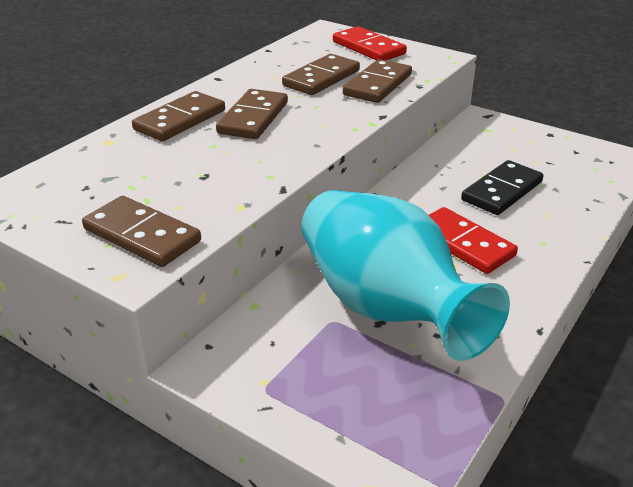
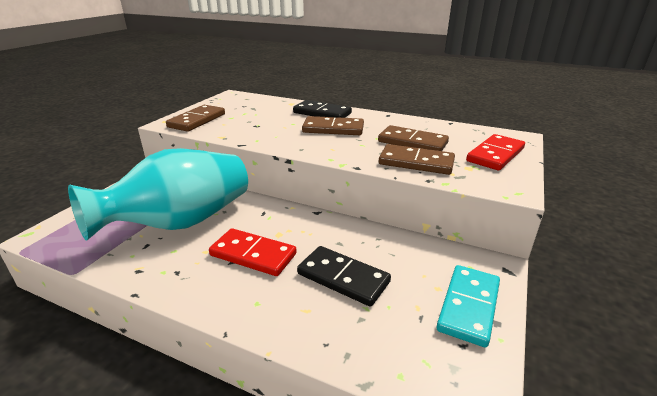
camera: 80 degrees right, 5 degrees down
brown domino [132,91,225,141] -> black domino [293,100,352,118]
red domino [429,207,518,274] -> red domino turned 75 degrees clockwise [209,228,297,276]
none -> turquoise domino [437,265,500,348]

